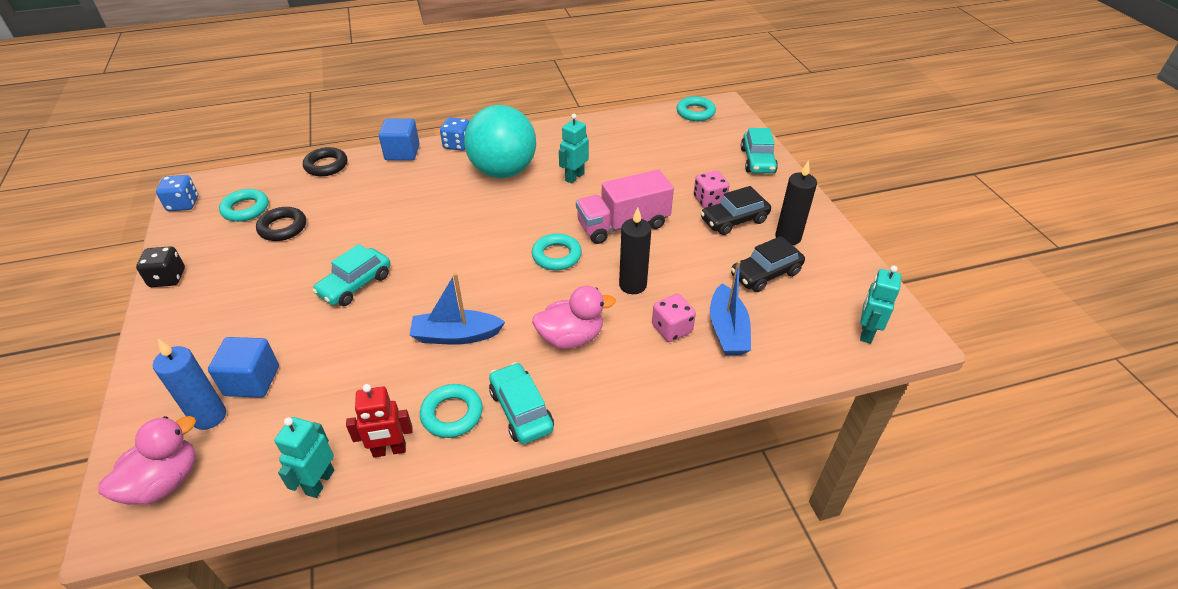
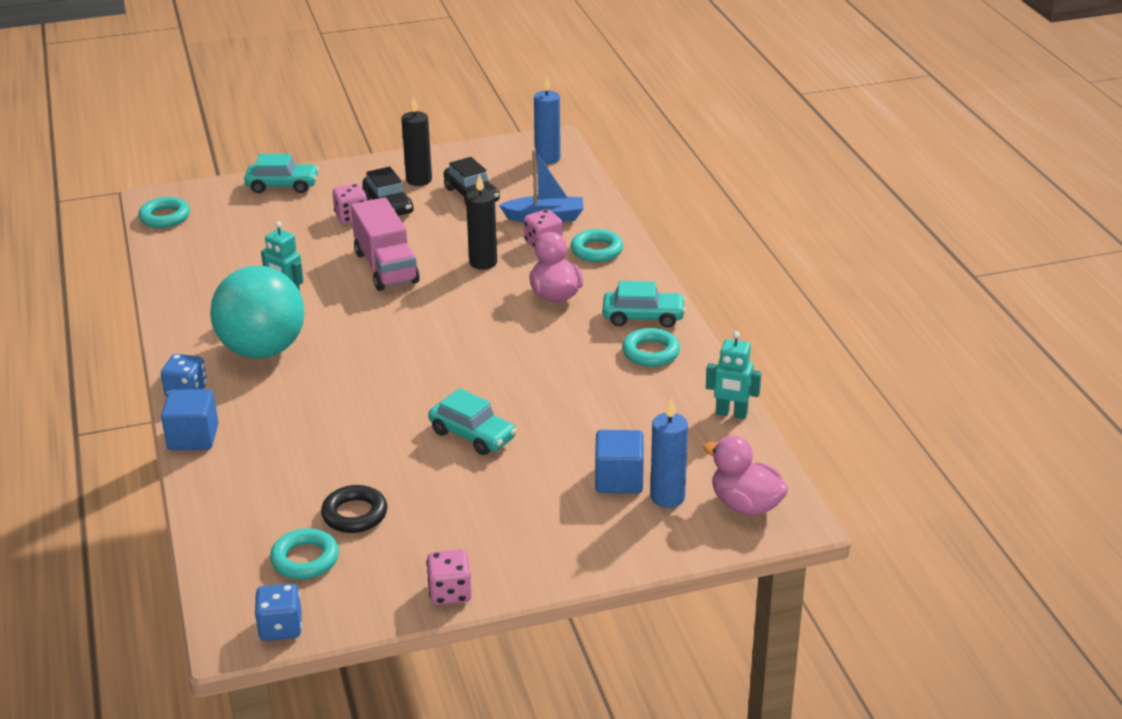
camera: 90 degrees left, 10 degrees down
black dice [136,246,185,287] -> pink dice [427,549,472,605]
black ring [303,147,347,176] -> none
red robot [346,384,413,458] -> none
blue boat [410,273,505,345] -> none
turquoise car [489,362,554,444] -> turquoise car turned 150 degrees counterclockwise [603,281,686,328]
turquoise ring [532,233,582,270] -> turquoise ring moved to [571,229,623,262]
turquoise robot [860,266,901,344] -> blue candle [534,75,561,164]

